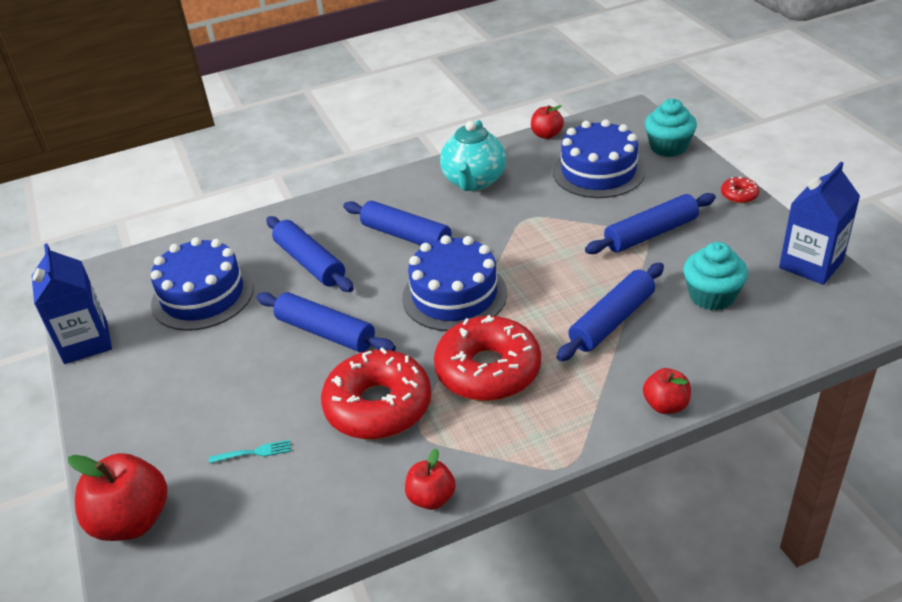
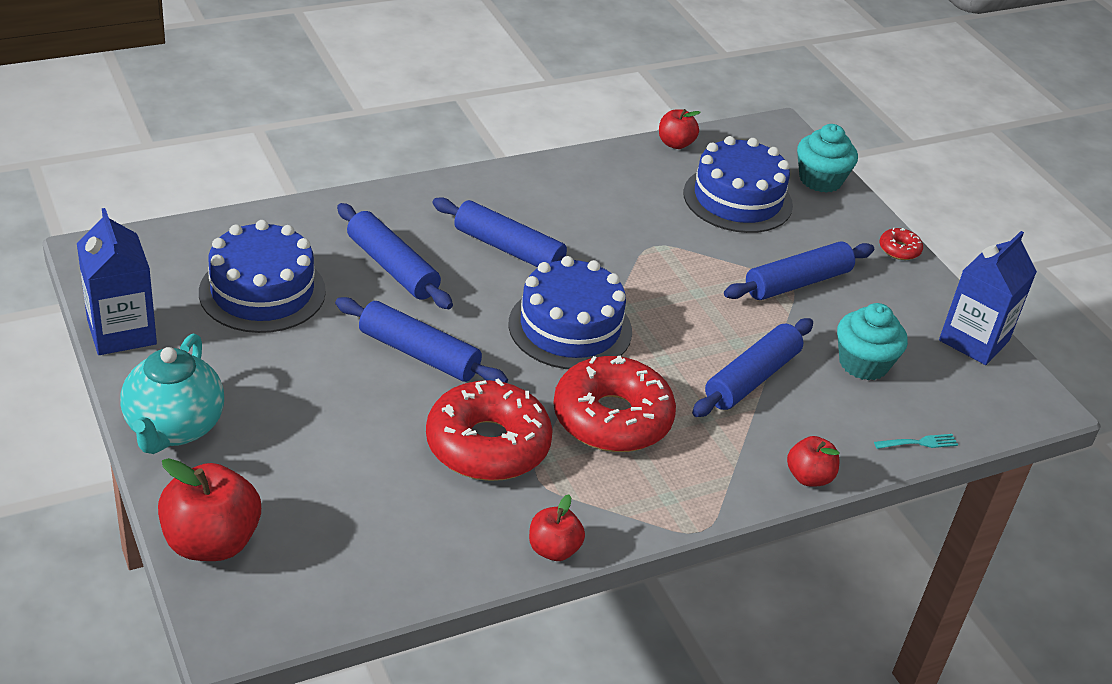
camera: 10 degrees left, 0 degrees up
turquoise fork [209,440,291,464] -> turquoise fork moved to [874,434,958,449]
turquoise teapot [440,120,506,191] -> turquoise teapot moved to [120,333,224,454]

